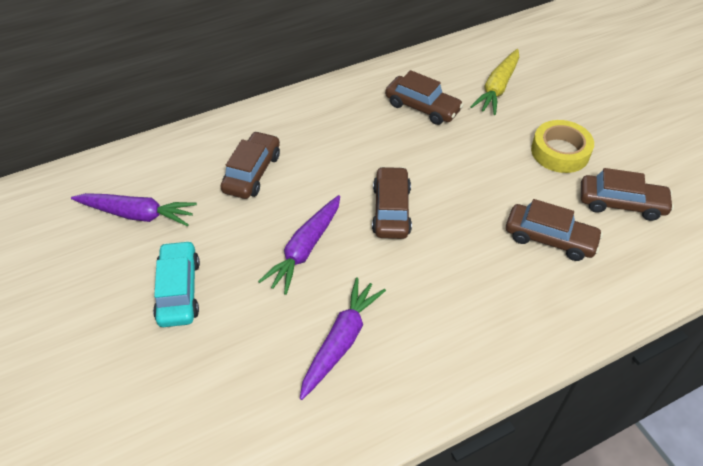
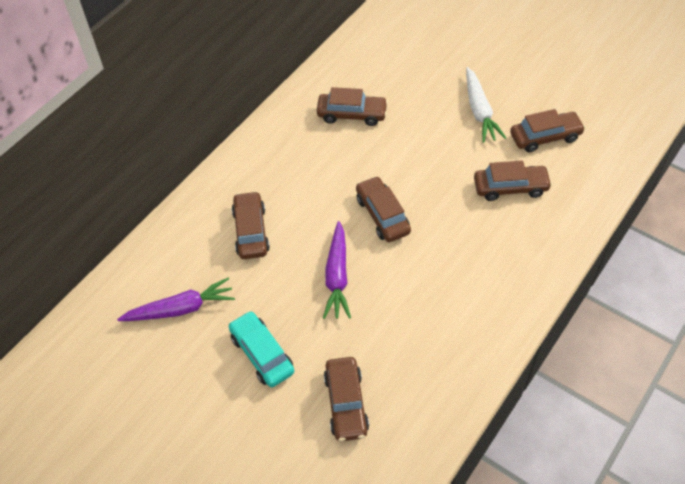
camera: 25 degrees left, 5 degrees up
purple carrot [300,277,386,400] -> none
yellow carrot [470,49,519,115] -> none
yellow tape [531,120,594,173] -> white carrot [466,67,506,143]
none -> brown car [324,357,369,441]

